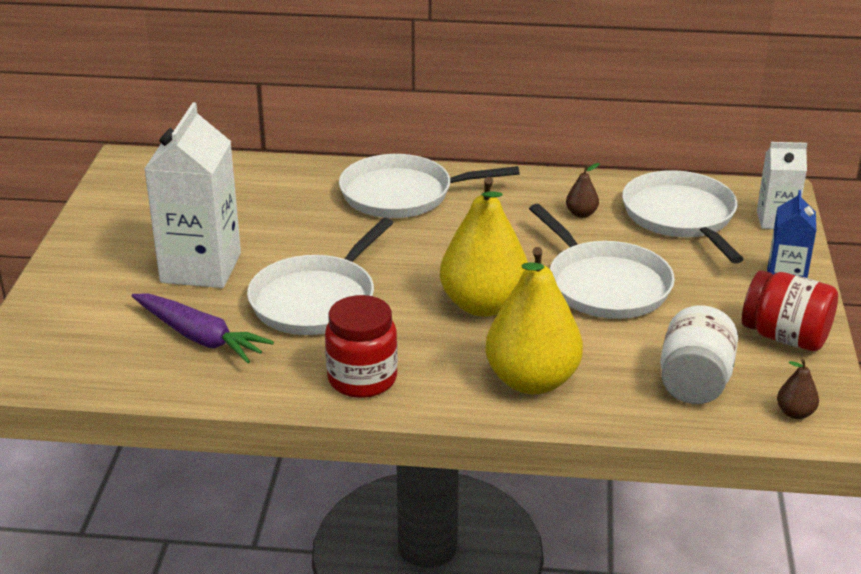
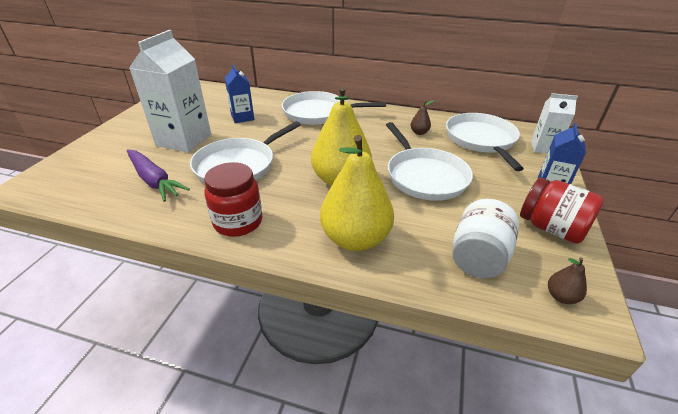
camera: 10 degrees right, 5 degrees up
none -> blue carton [225,64,254,123]

